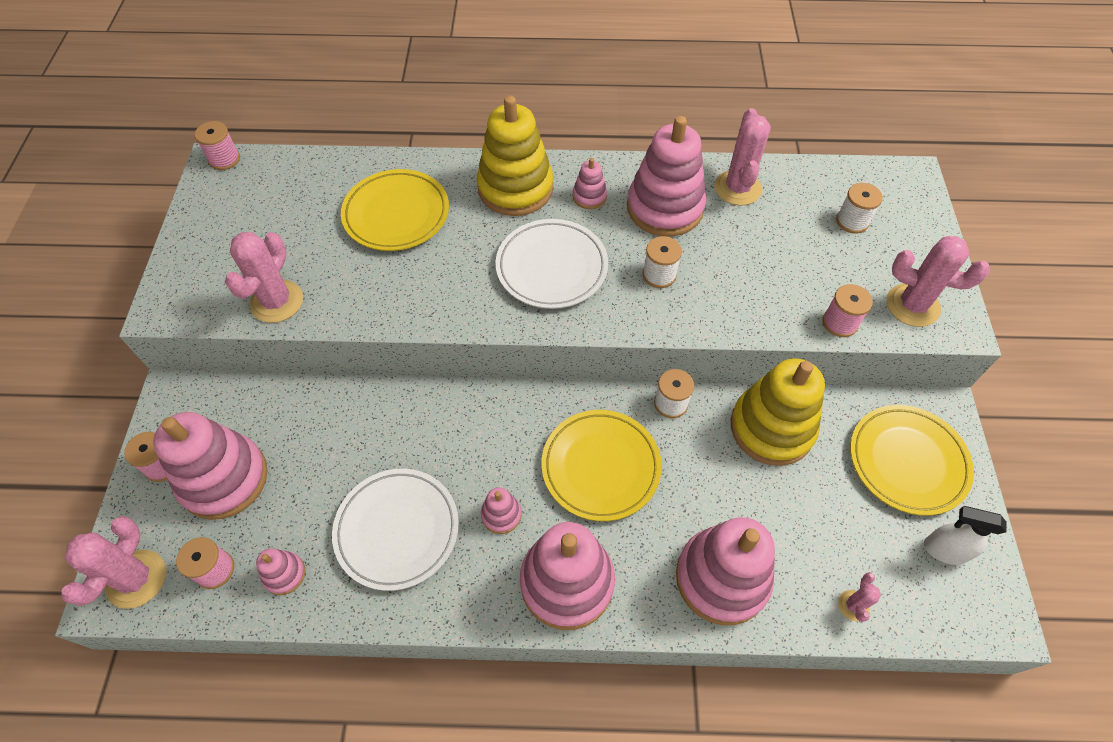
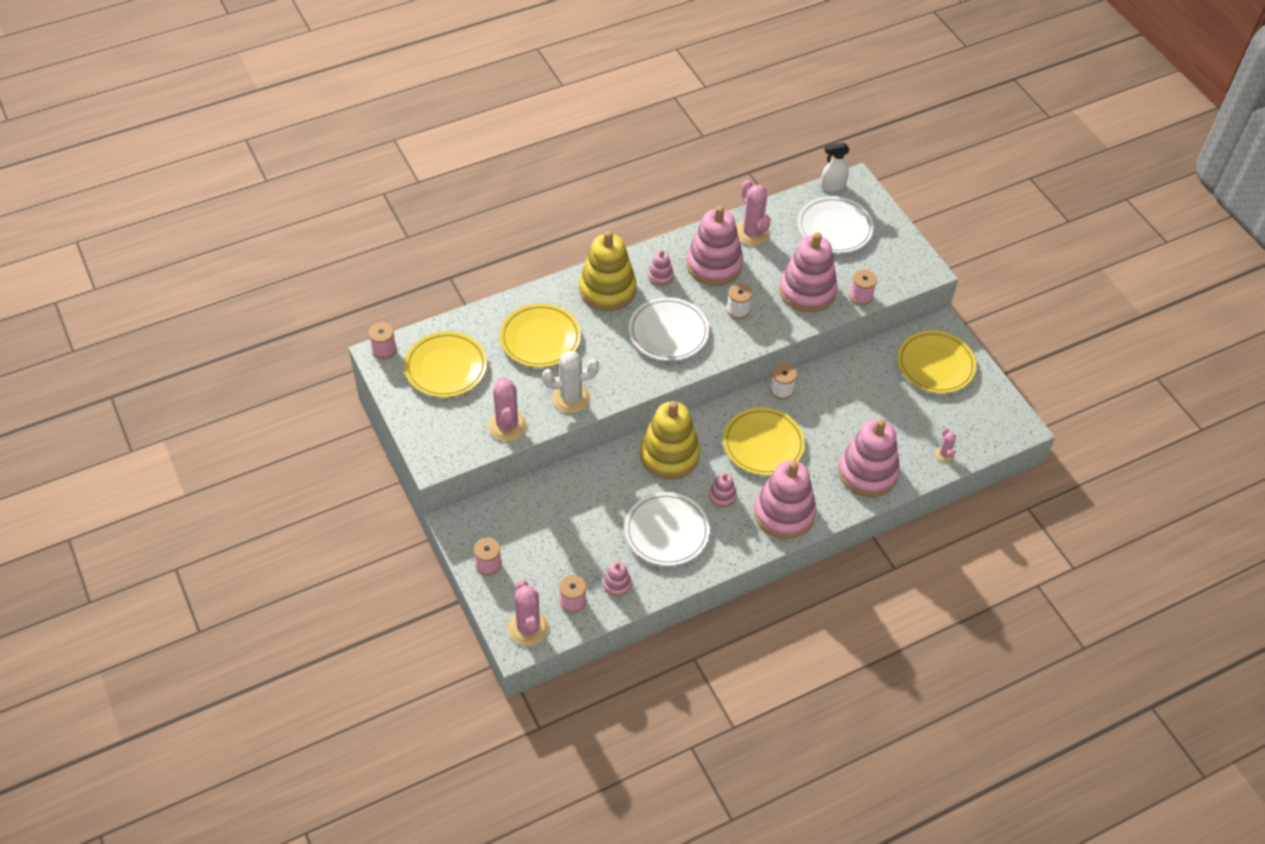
camera: 30 degrees left, 5 degrees down
pink stacking toy [153,412,268,520] -> pink stacking toy moved to [779,232,838,312]
yellow stacking toy [731,358,825,466] -> yellow stacking toy moved to [640,401,700,479]
white spool [836,183,883,234] -> white plate [797,196,874,253]
pink cactus [887,236,990,327] -> none
white spray bottle [924,506,1007,565] -> white spray bottle moved to [820,142,849,192]
none -> yellow plate [404,331,487,397]
none -> white cactus [542,351,599,413]

